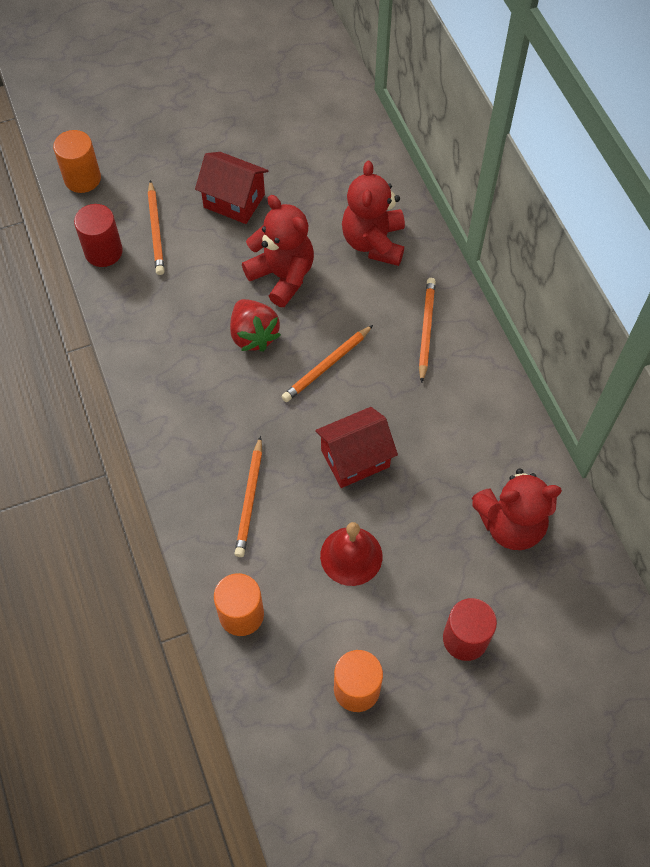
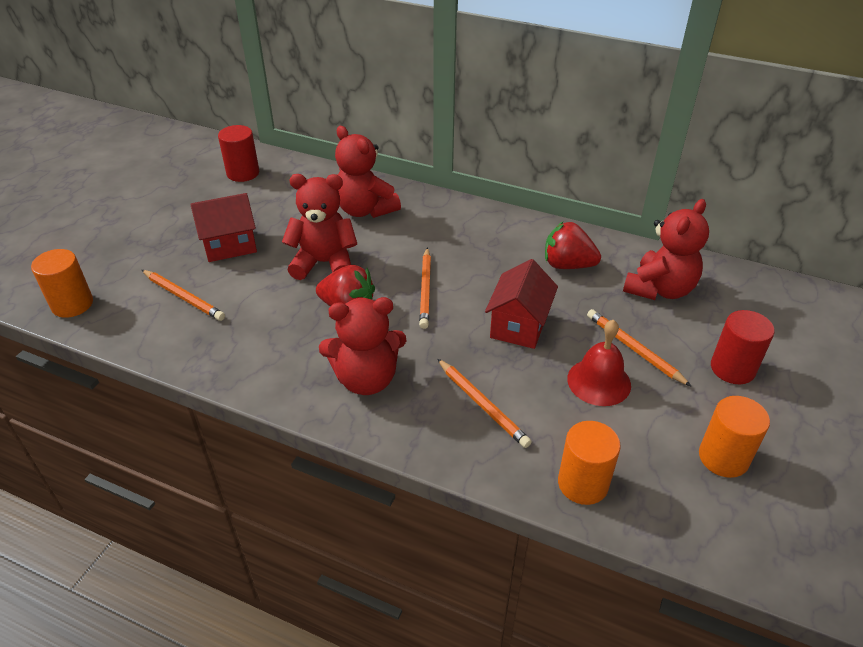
camera: 45 degrees left, 20 degrees down
red cylinder [74,204,123,267] -> red cylinder moved to [218,125,259,182]
orange pencil [419,278,436,383] -> orange pencil moved to [587,309,692,387]
none -> red teddy bear [319,297,406,395]
none -> red strawberry [545,222,601,269]

